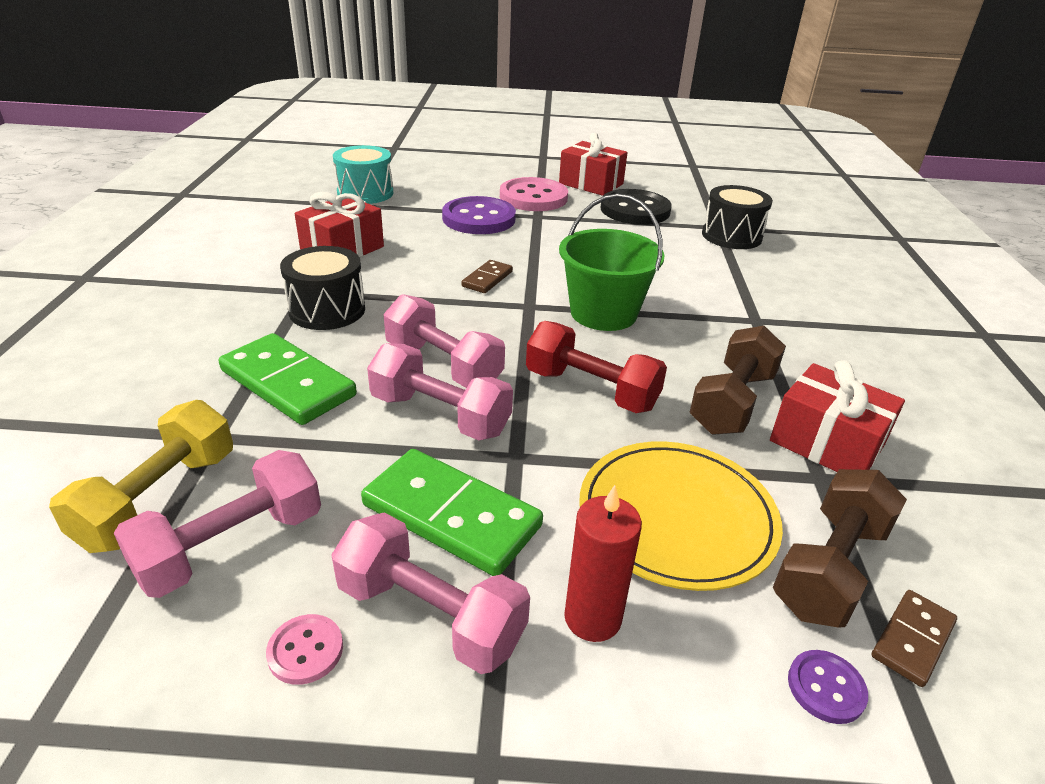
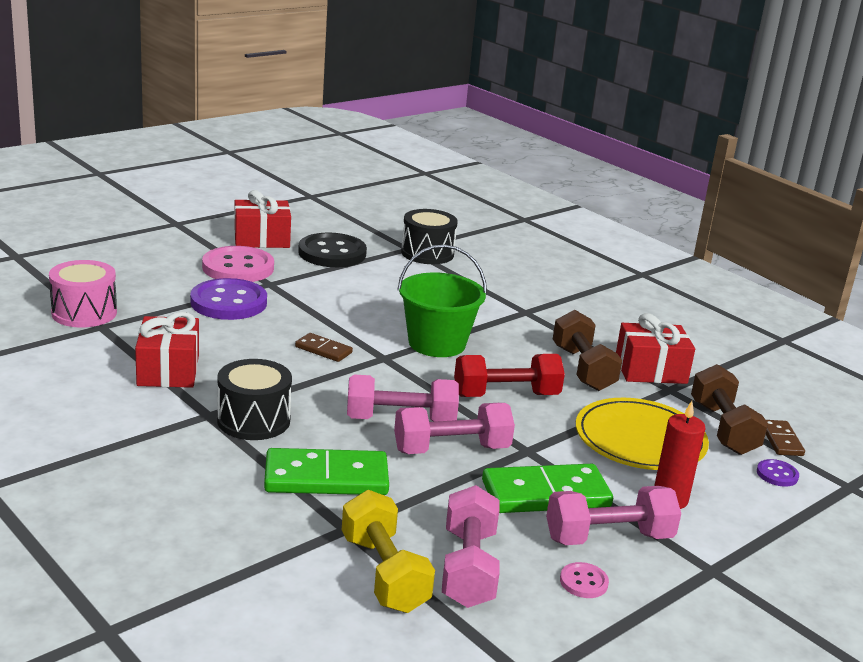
camera: 45 degrees left, 10 degrees down
turquoise drum [333,145,393,204] -> pink drum [49,260,117,328]
brown domino [462,260,513,293] -> brown domino turned 45 degrees counterclockwise [295,333,353,362]

